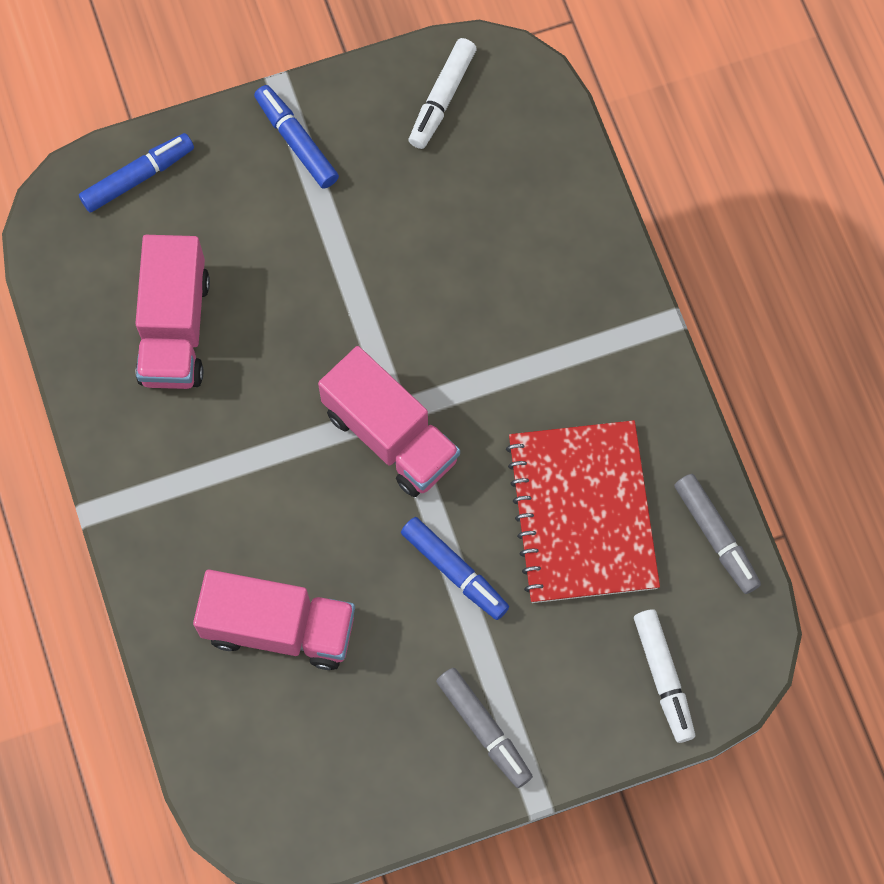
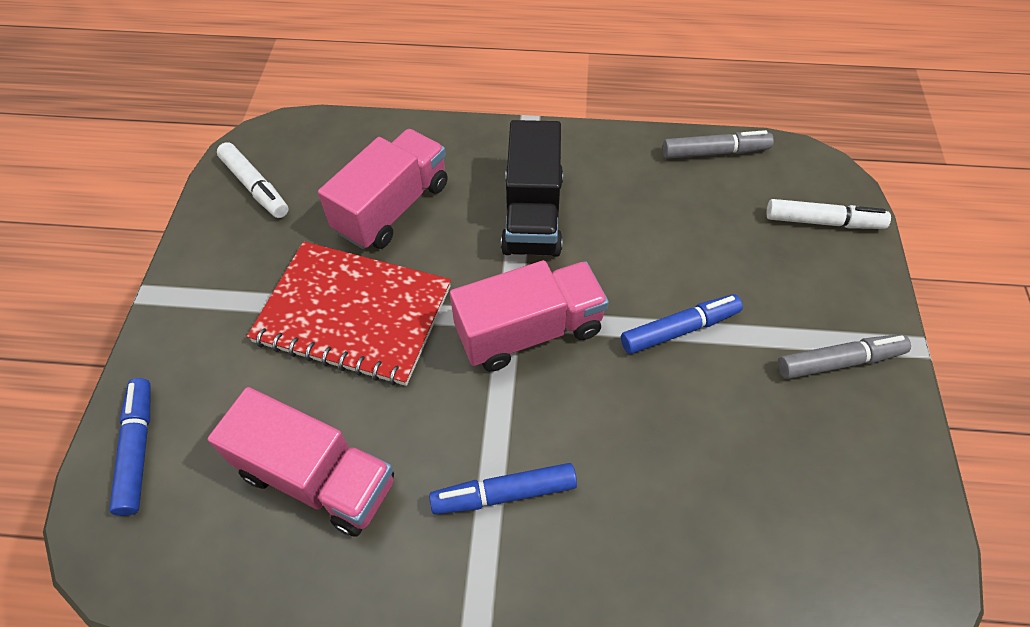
camera: 65 degrees left, 15 degrees down
pink truck [193,569,355,670] -> pink truck moved to [318,129,448,250]
blue marker [254,85,339,189] -> blue marker moved to [429,463,577,514]
red notebook [506,420,660,603] -> red notebook moved to [247,241,451,386]
none -> black truck [501,120,563,257]

